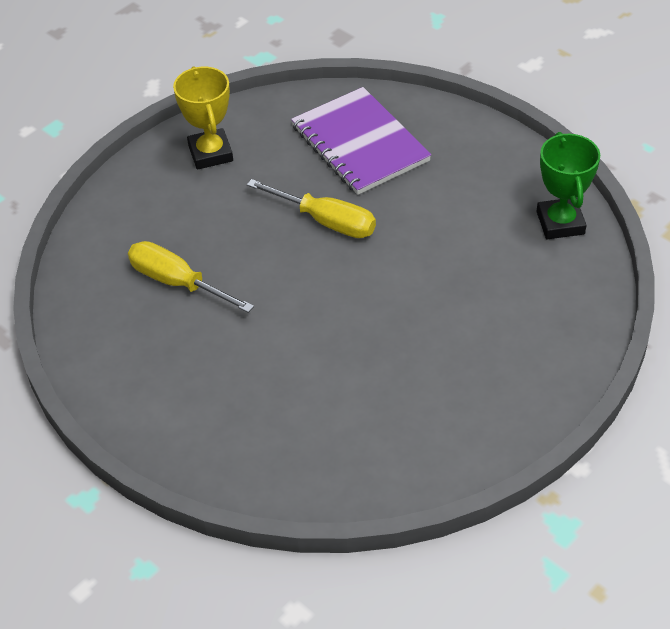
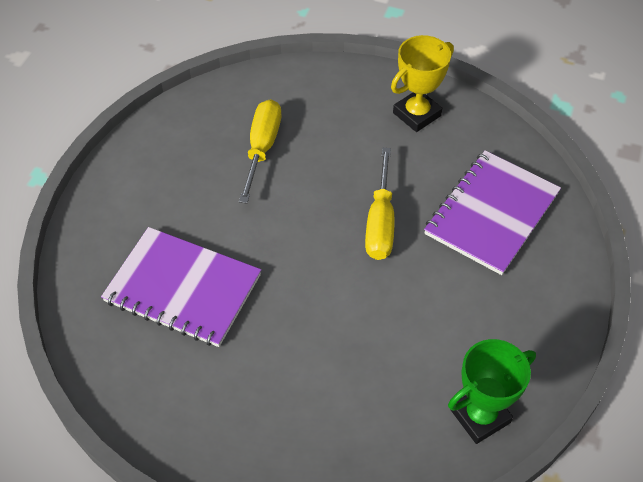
camera: 65 degrees right, 5 degrees up
none -> purple notebook [101,227,261,347]

